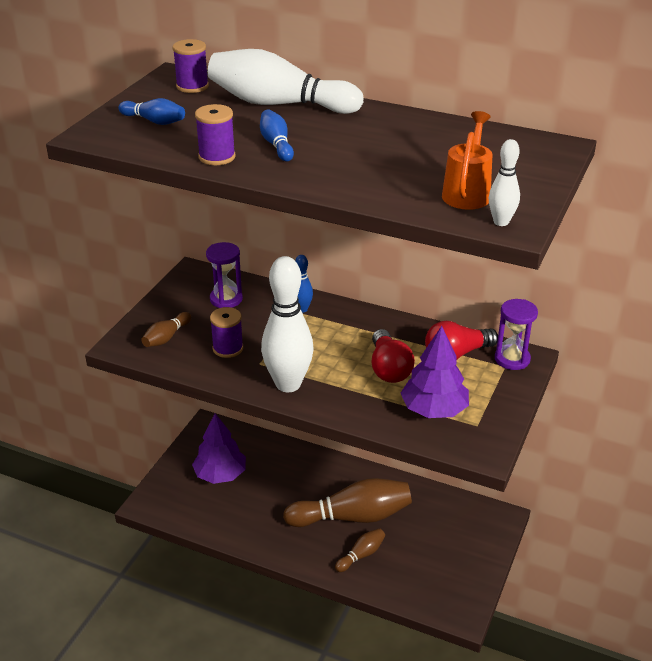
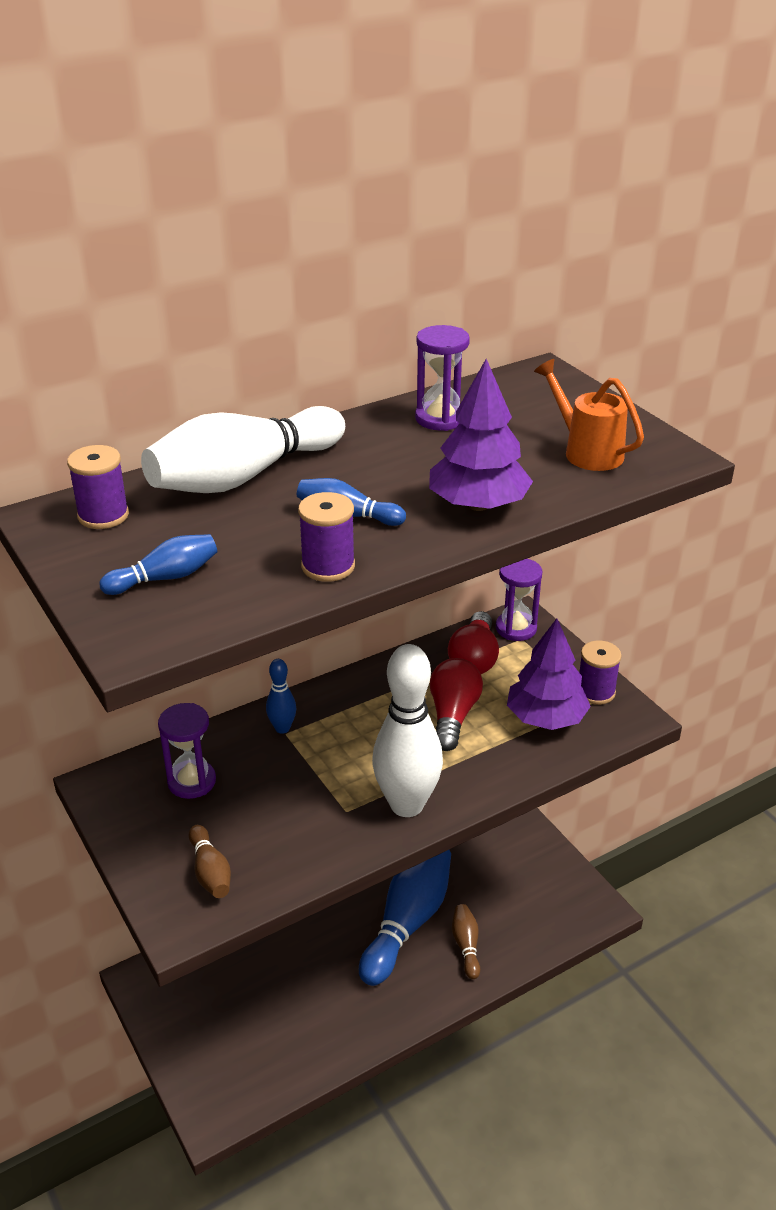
camera: 55 degrees left, 0 degrees up
purple tree [192,413,246,484] -> purple tree moved to [429,359,533,511]
purple spool [210,307,243,358] -> purple spool moved to [579,641,622,705]
brown bowling pin [283,478,412,527] -> blue bowling pin [359,850,451,986]
red light bulb [372,329,415,383] -> red light bulb turned 105 degrees counterclockwise [430,658,483,751]
white bowling pin [489,139,520,226] -> none
none -> purple hourglass [415,325,470,431]

